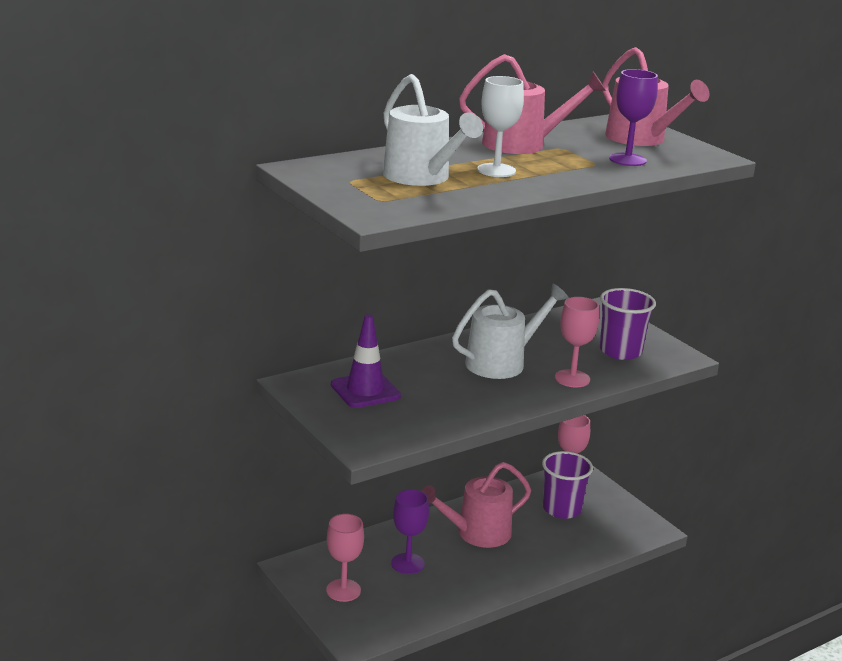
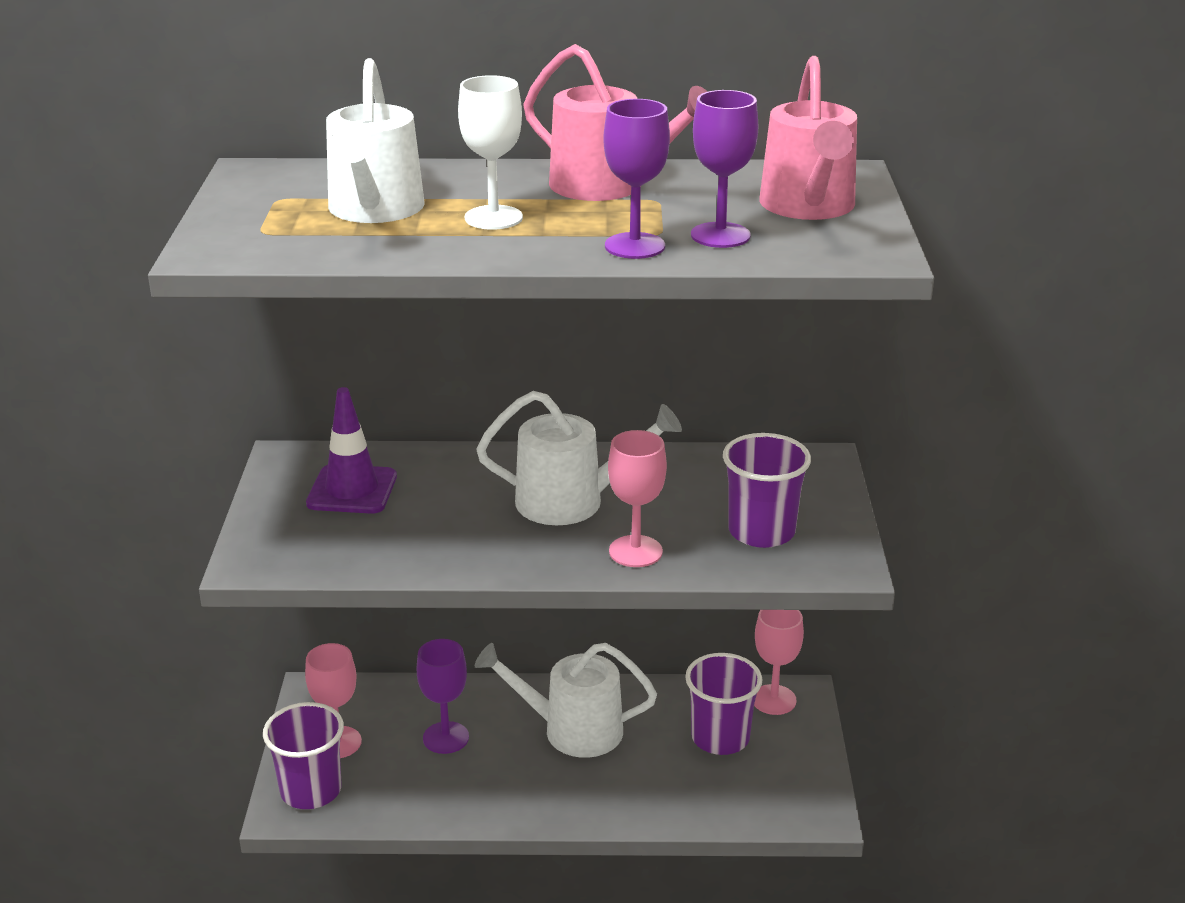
camera: 35 degrees right, 5 degrees up
pink watering can [421,462,531,548] -> white watering can [475,643,657,758]
none -> purple cup [263,702,344,809]
none -> purple goblet [603,99,670,259]

